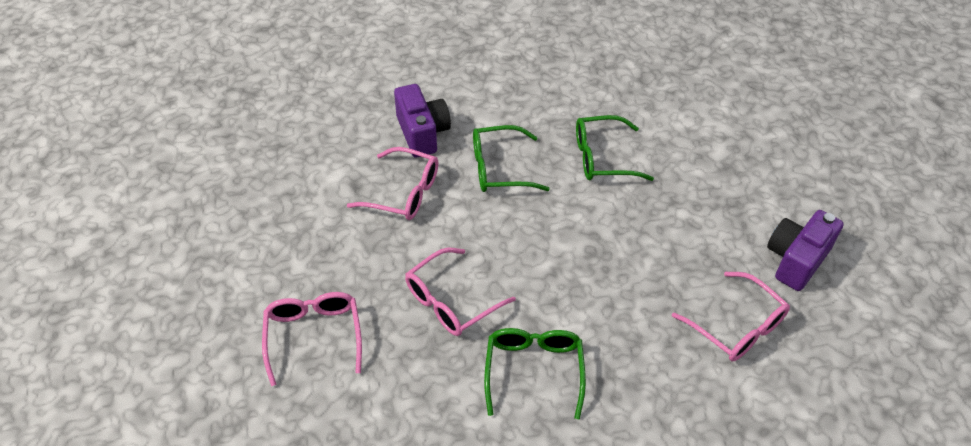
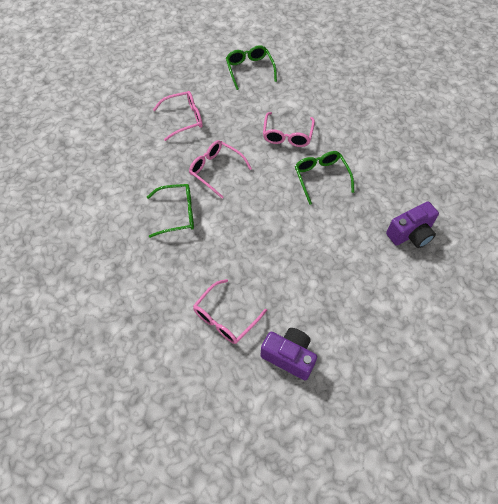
camera: 80 degrees right, 10 degrees up
purple camera [394,84,451,157] -> purple camera moved to [386,201,439,248]
green glasses [576,115,654,181] -> green glasses moved to [226,45,277,90]

